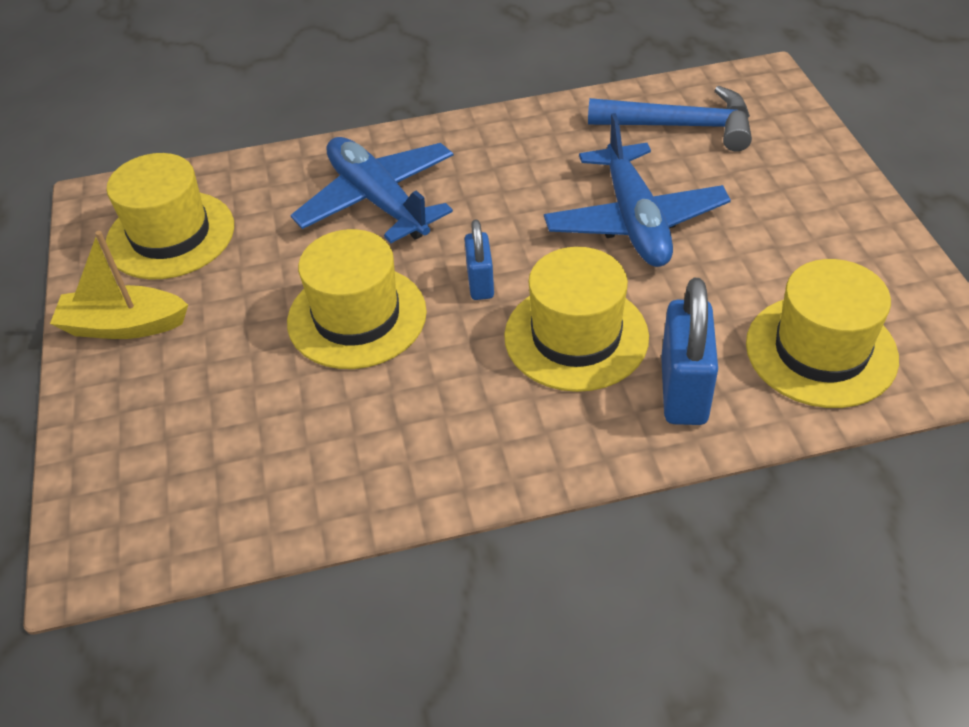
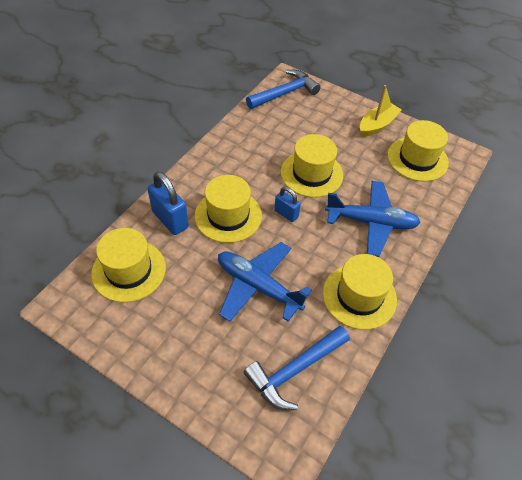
camera: 130 degrees right, 5 degrees up
none -> blue hammer [246,70,321,109]
none -> yellow hat [323,254,397,330]

